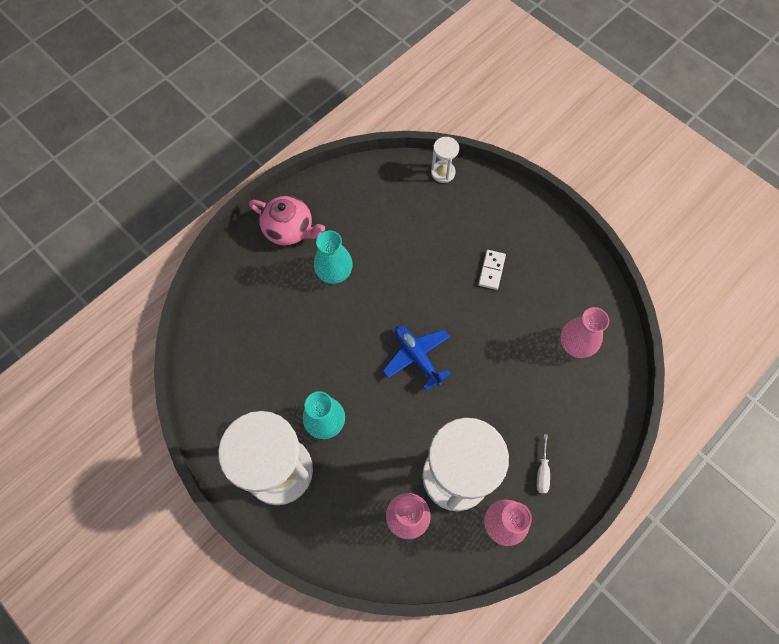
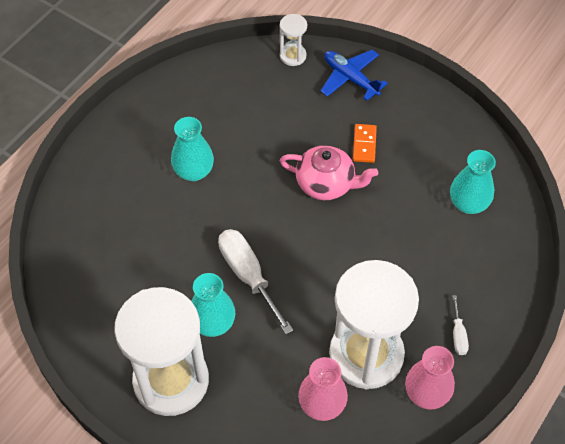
camera: 10 degrees left, 10 degrees down
pink teapot [249,196,325,246] -> pink teapot moved to [280,145,378,200]
blue plane [383,326,451,391] -> blue plane moved to [321,50,388,101]
white domino [478,250,506,290] -> orange domino [353,124,377,163]
pink vase [560,307,609,358] -> turquoise vase [450,150,496,214]
none -> white screwdriver [218,229,293,334]

